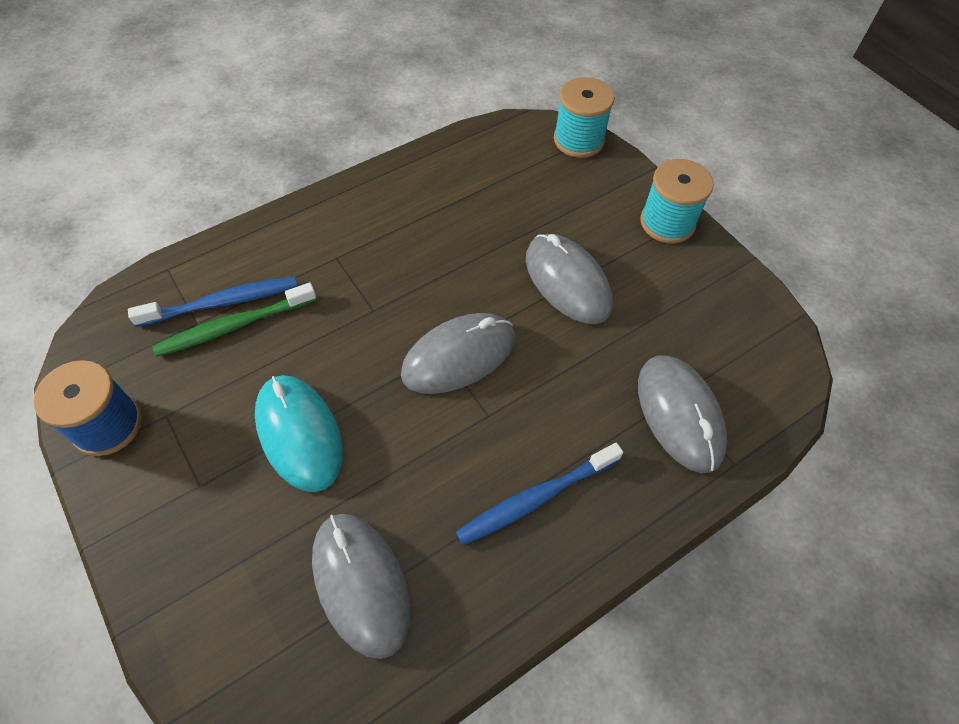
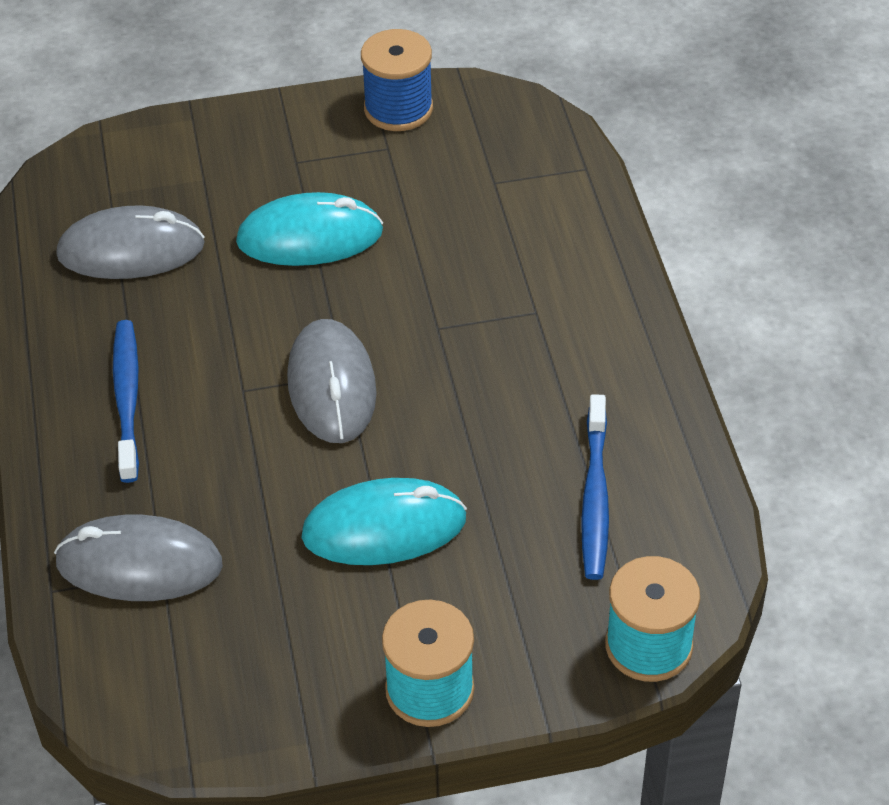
camera: 115 degrees right, 10 degrees down
blue toothbrush [128,277,298,327] -> blue toothbrush moved to [581,394,609,580]
green toothbrush [153,283,316,357] -> none
grey mouse [526,234,613,324] -> turquoise mouse [301,478,467,565]

